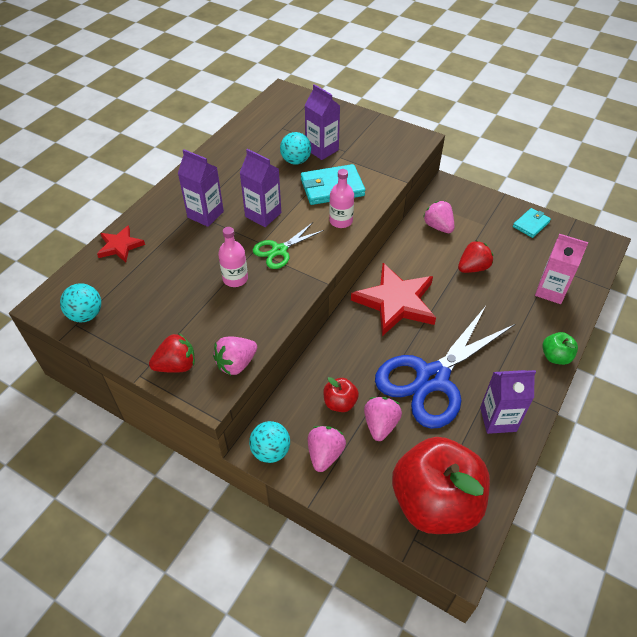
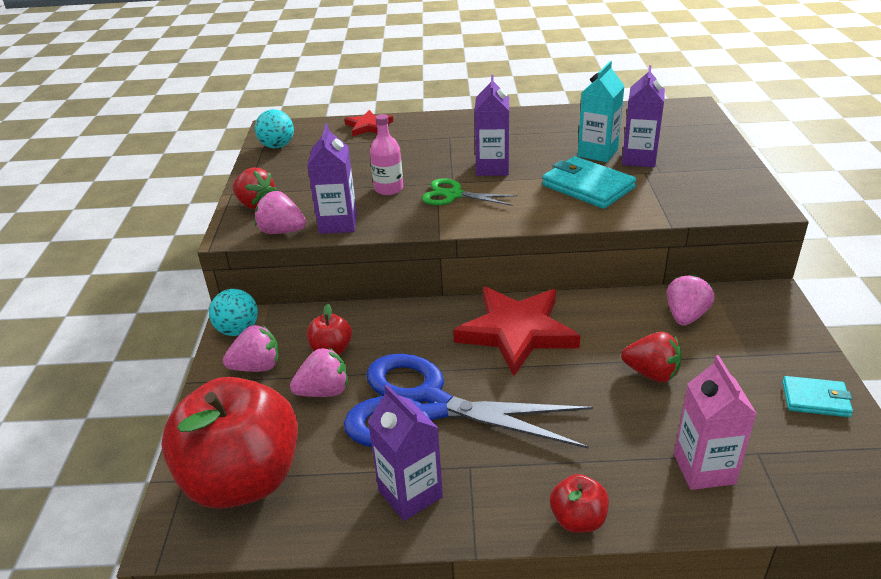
camera: 60 degrees right, 15 degrees down
purple carton [178,149,224,227] -> purple carton moved to [307,124,357,234]
turquoise ball [280,132,311,165] -> turquoise carton [578,61,624,162]
pink bottle [329,169,354,228] -> none
green apple [542,332,578,365] -> red apple [550,474,609,533]

